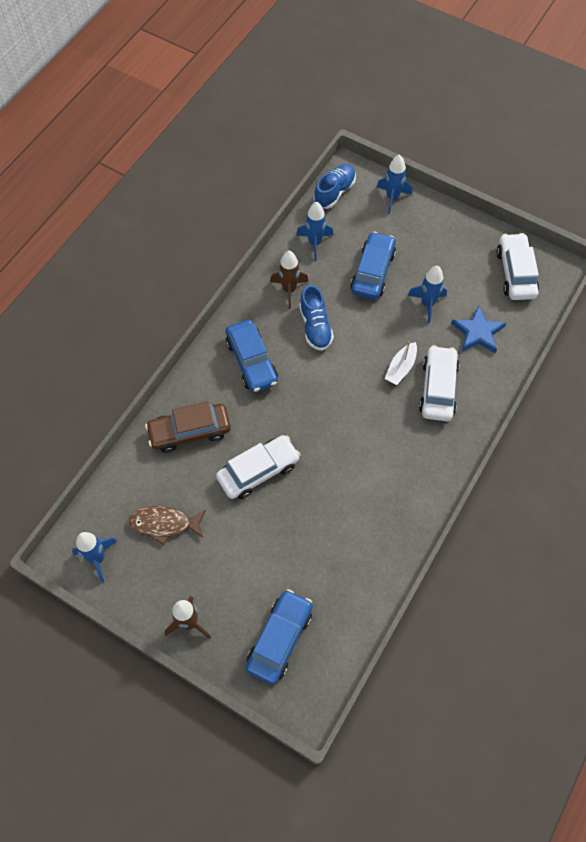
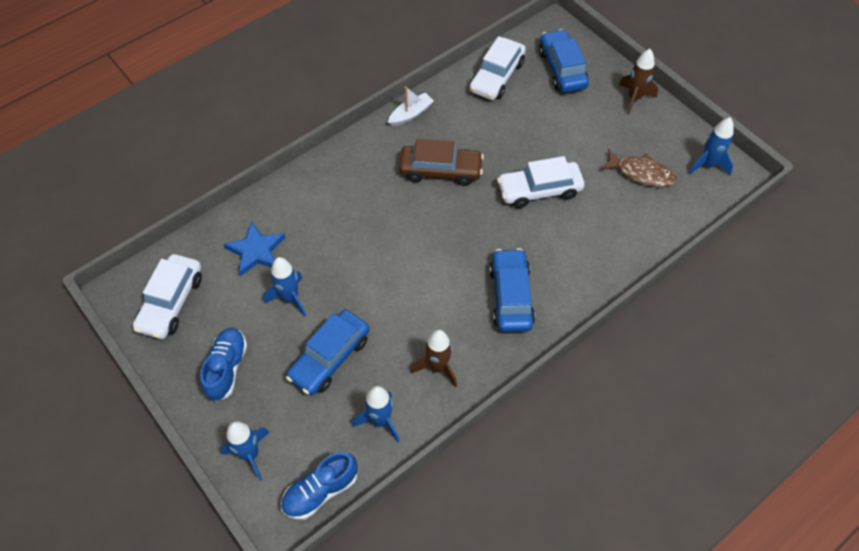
camera: 160 degrees left, 5 degrees down
brown car [145,401,231,453] -> brown car moved to [399,139,484,186]
blue car [246,589,313,685] -> blue car turned 120 degrees clockwise [539,29,589,93]
blue shoe [299,285,334,351] -> blue shoe moved to [200,327,247,401]
white boat [384,341,417,385] -> white boat moved to [388,86,434,126]
white car [419,345,460,421] -> white car moved to [470,36,526,100]

